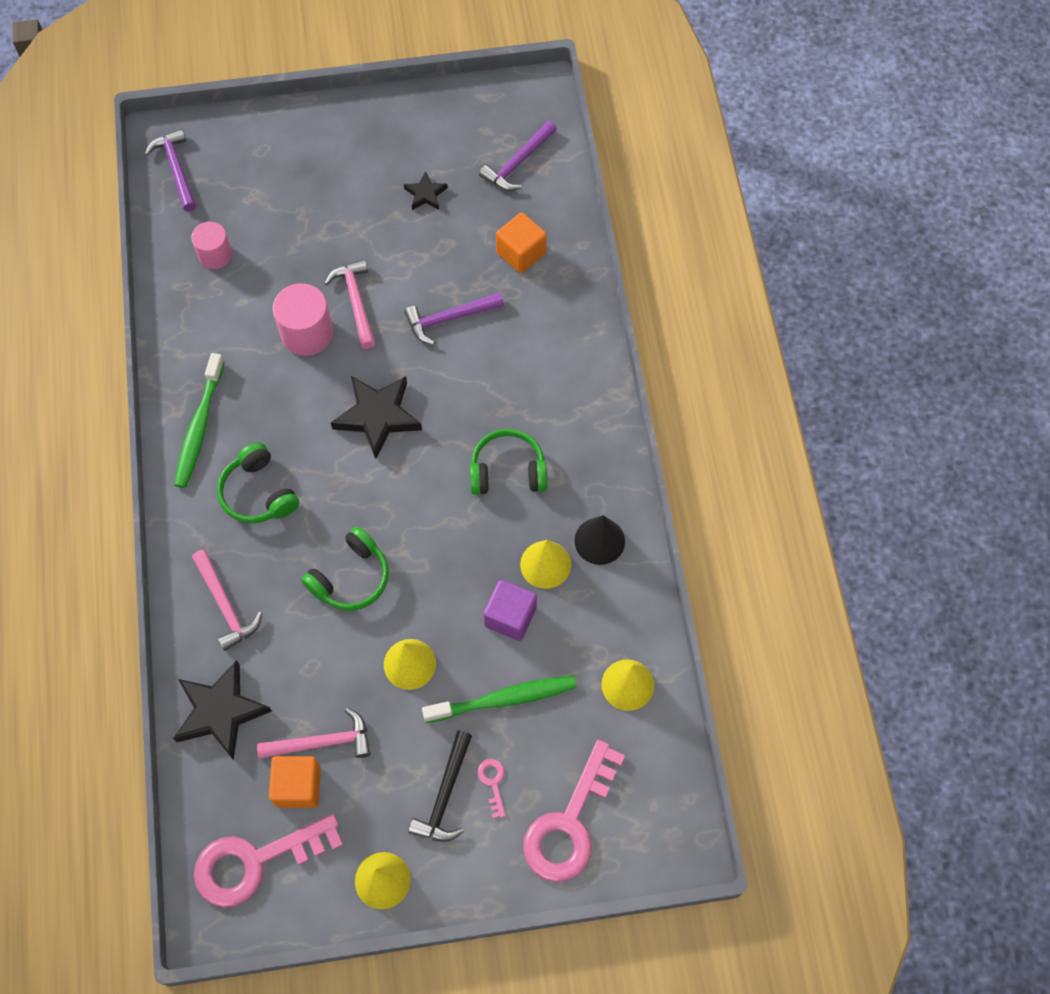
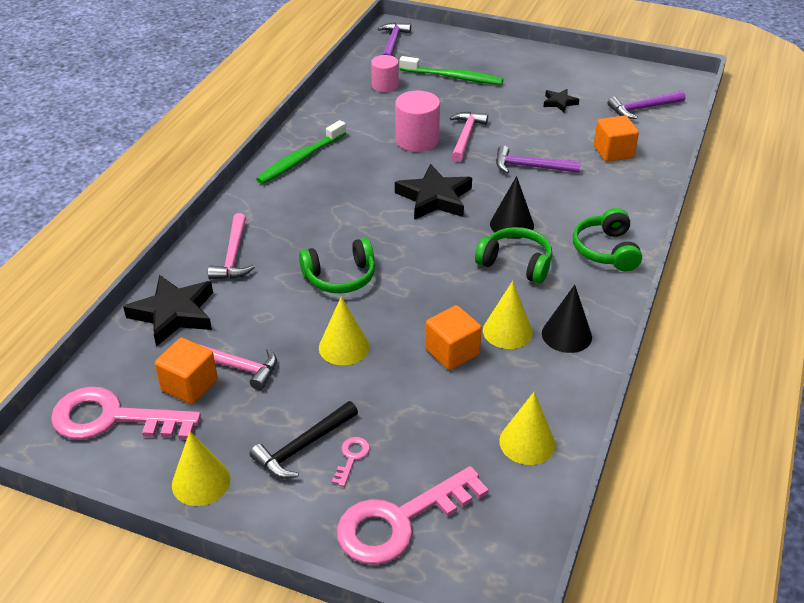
camera: 30 degrees right, 25 degrees down
green headphones [217,442,299,523] -> green headphones moved to [573,208,642,271]
green toothbrush [422,676,576,723] -> green toothbrush moved to [399,56,503,85]
purple cube [483,580,537,641] -> orange cube [425,305,482,370]
none -> black cone [490,176,534,239]

